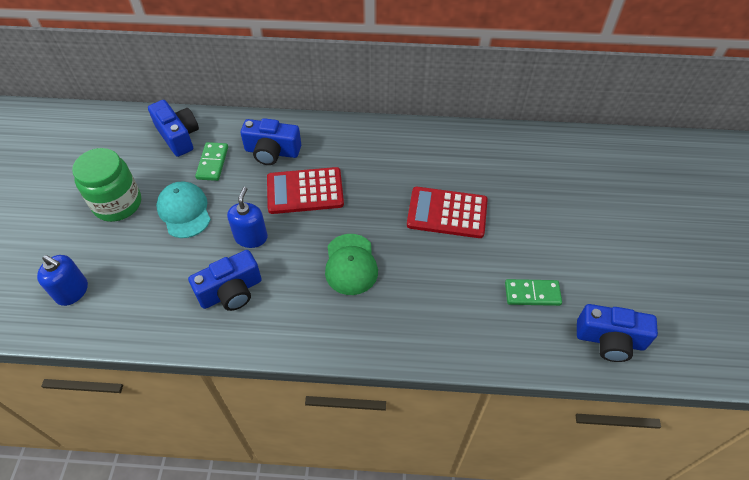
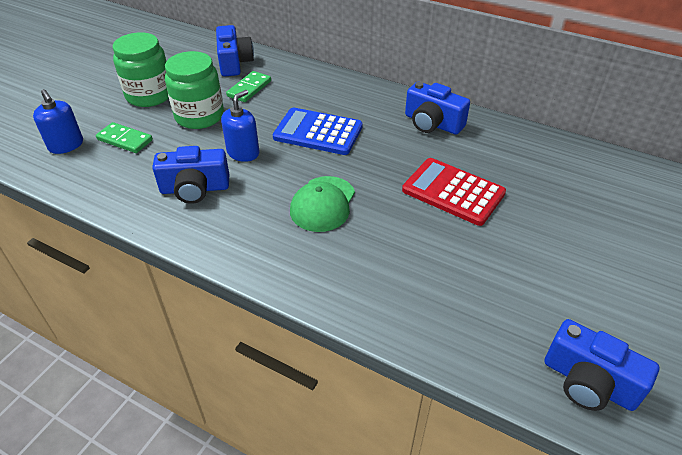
camera: 25 degrees right, 10 degrees down
turquoise cap [156,182,211,238] -> green jar [165,51,224,129]
blue camera [240,118,301,165] -> blue camera moved to [405,82,470,135]
red calculator [267,167,344,214] -> blue calculator [273,107,363,155]
green domino [505,279,562,306] -> green domino moved to [96,122,153,153]

